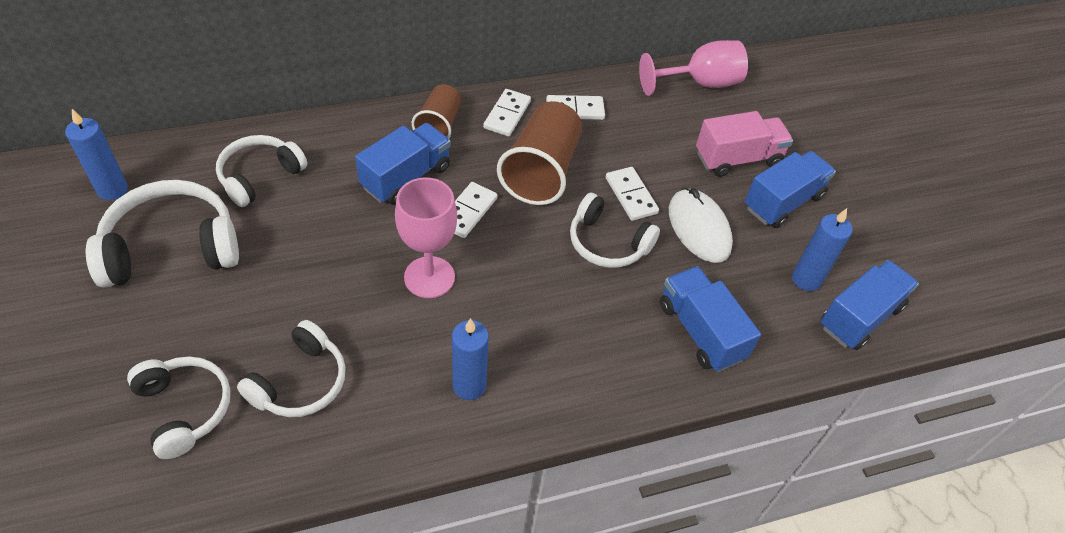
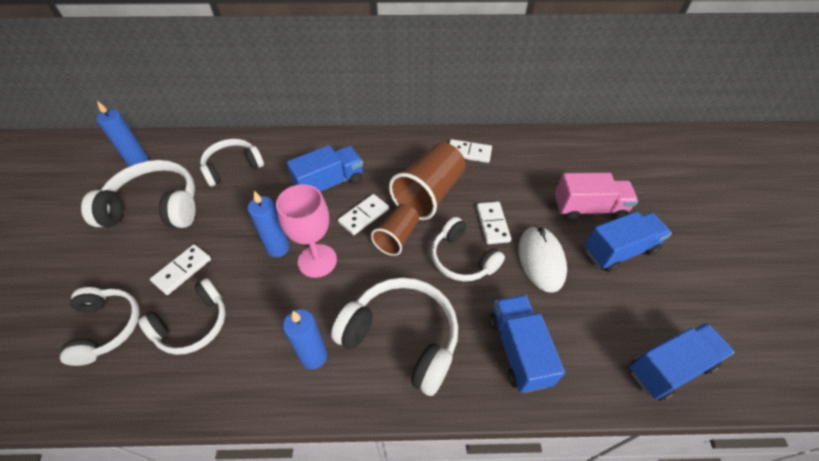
camera: 20 degrees right, 0 degrees up
brown cup [412,84,461,139] -> brown cup moved to [371,204,419,256]
white domino [483,89,531,136] -> white domino moved to [150,244,211,295]
pink goblet [639,40,748,96] -> none
blue candle [792,208,853,291] -> blue candle moved to [247,191,290,257]
none -> white headphones [331,277,458,396]

